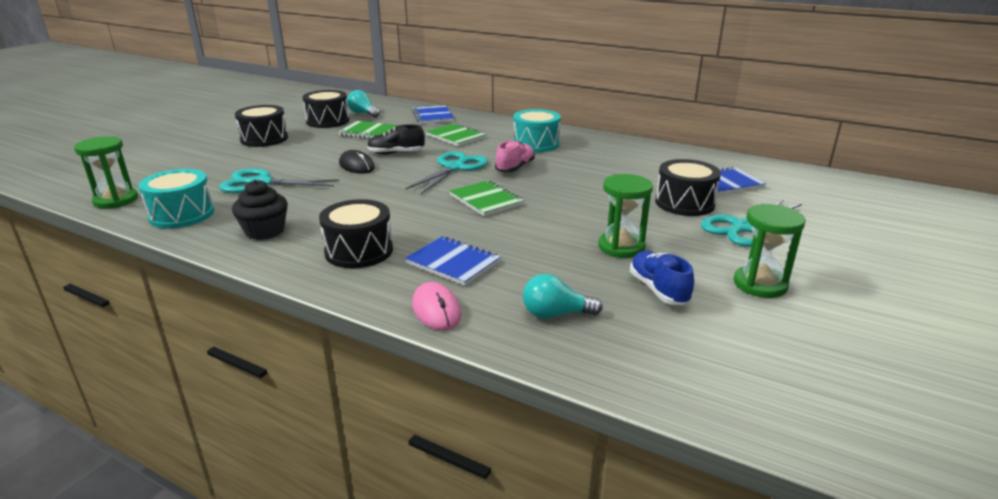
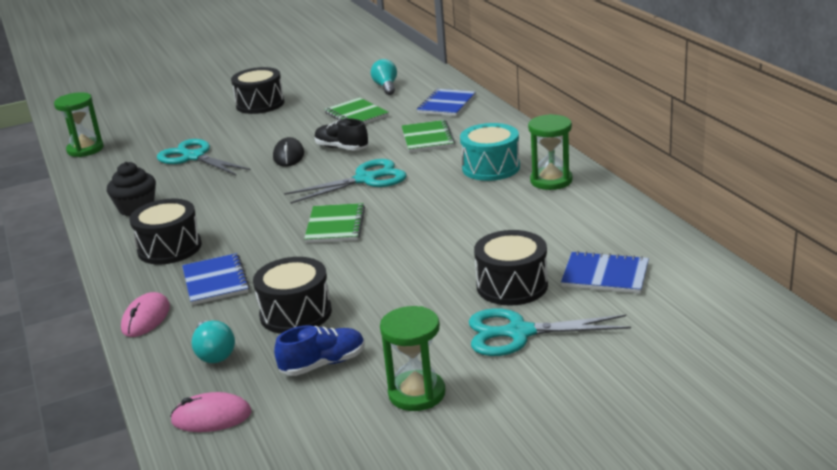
camera: 40 degrees right, 0 degrees up
turquoise drum [138,169,214,229] -> none
black drum [303,90,349,128] -> black drum moved to [253,257,332,334]
pink shoe [495,140,535,172] -> none
turquoise light bulb [523,274,602,319] -> turquoise light bulb turned 150 degrees counterclockwise [191,321,235,363]
green hourglass [598,174,653,258] -> green hourglass moved to [528,114,573,190]
blue shoe [630,251,694,305] -> blue shoe turned 45 degrees clockwise [274,326,365,376]
none -> pink mouse [170,392,252,432]

